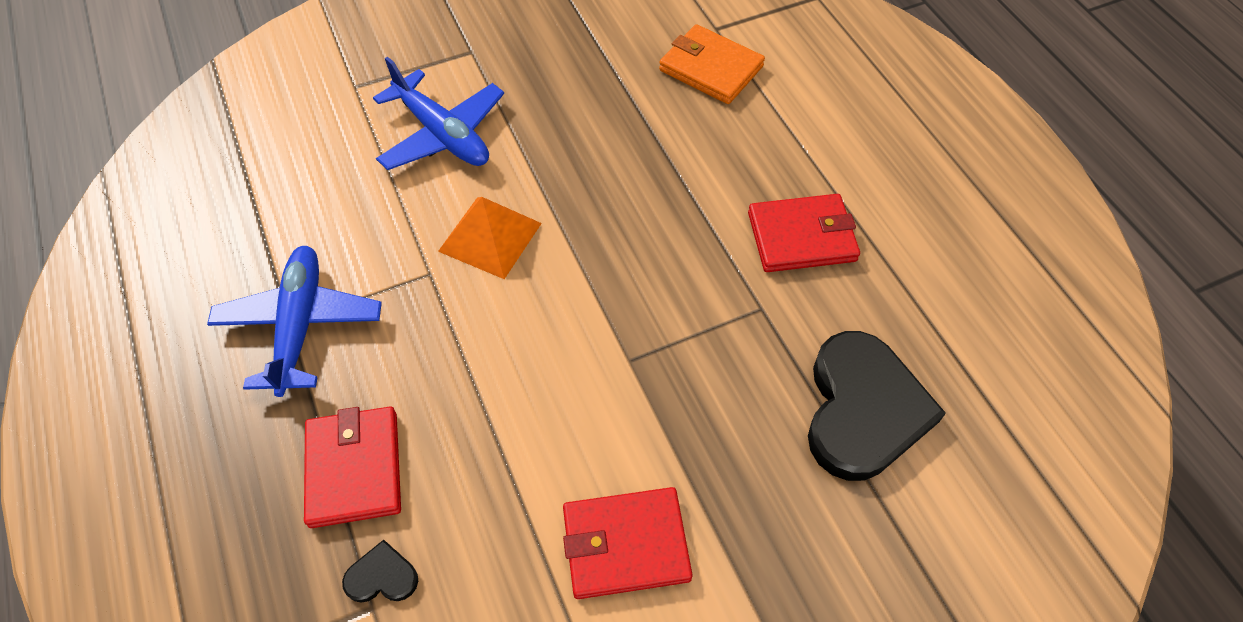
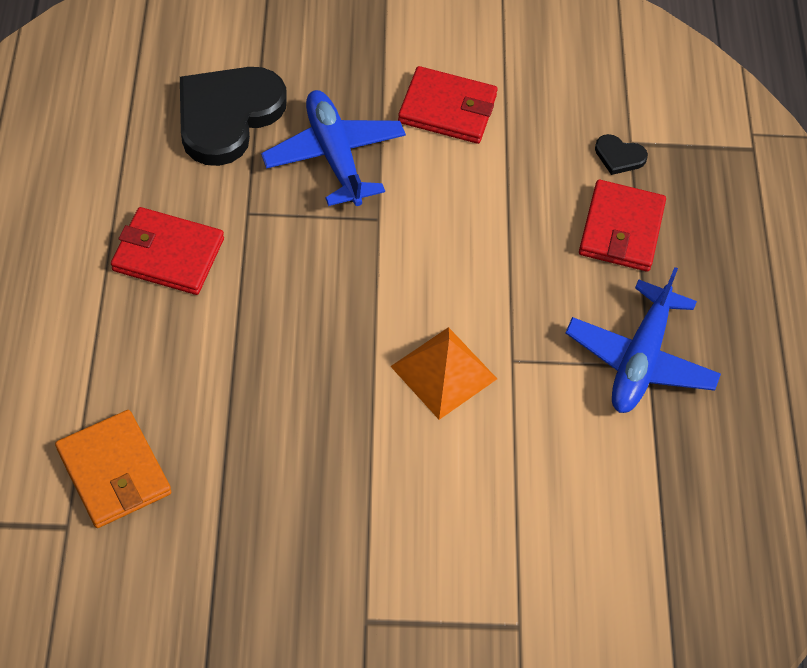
camera: 160 degrees left, 0 degrees up
blue plane [373,56,504,170] -> blue plane moved to [261,90,406,206]

